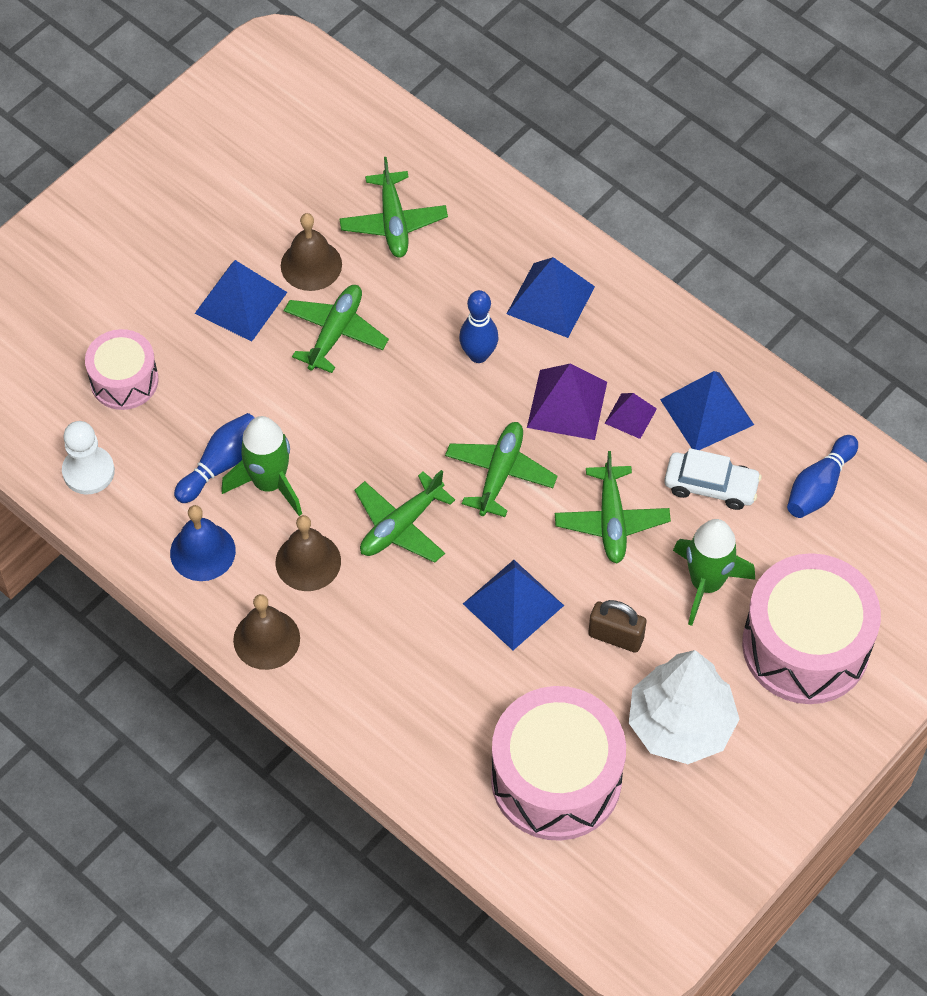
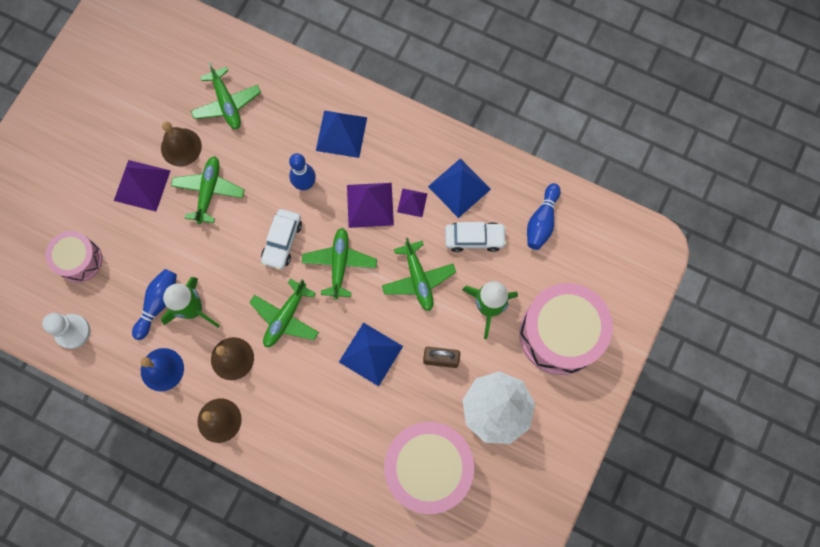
camera: 15 degrees left, 15 degrees up
blue pyramid [195,260,287,342] -> purple pyramid [114,160,170,212]
none -> white car [261,209,302,270]

